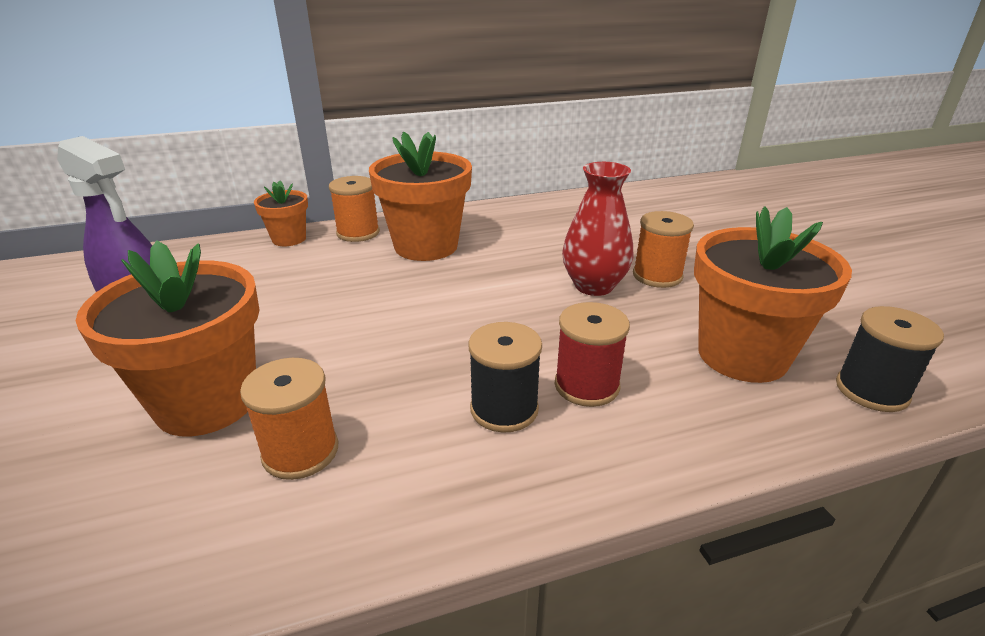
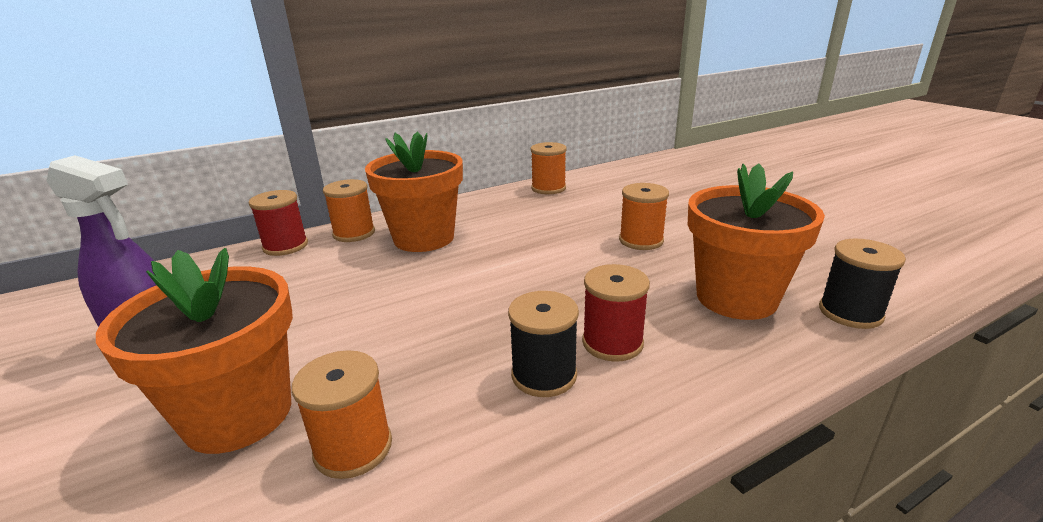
camera: 10 degrees left, 5 degrees down
orange flower pot [254,181,308,246] -> red spool [249,190,308,256]
red vase [562,162,633,296] -> none
none -> orange spool [530,142,566,194]

